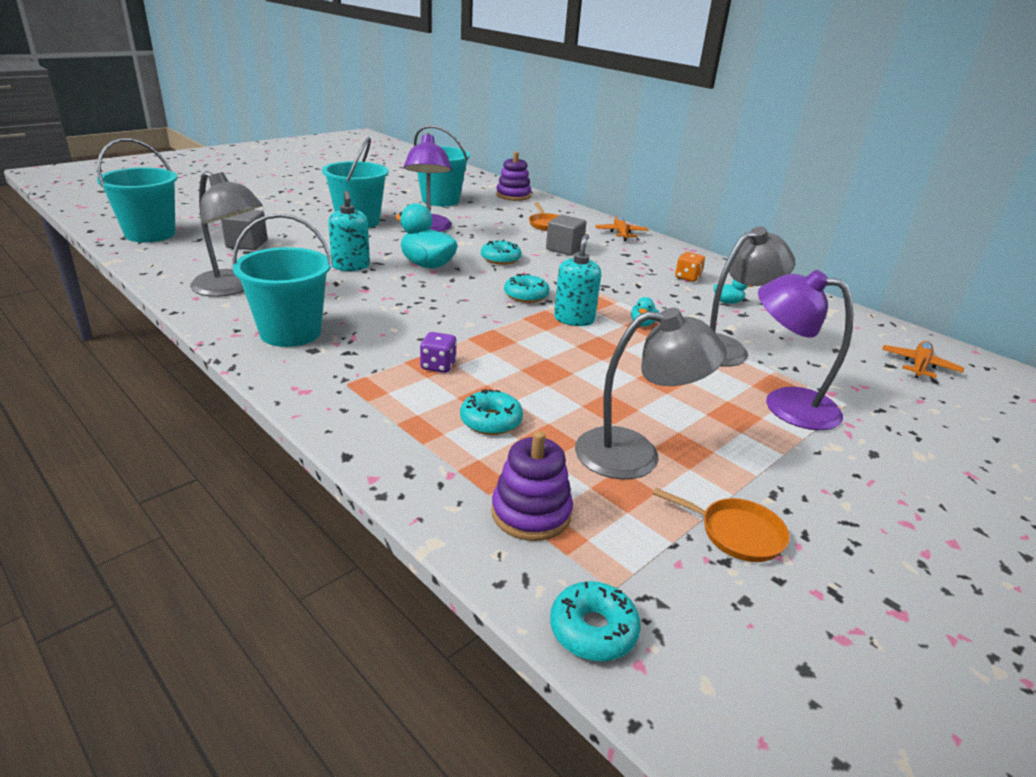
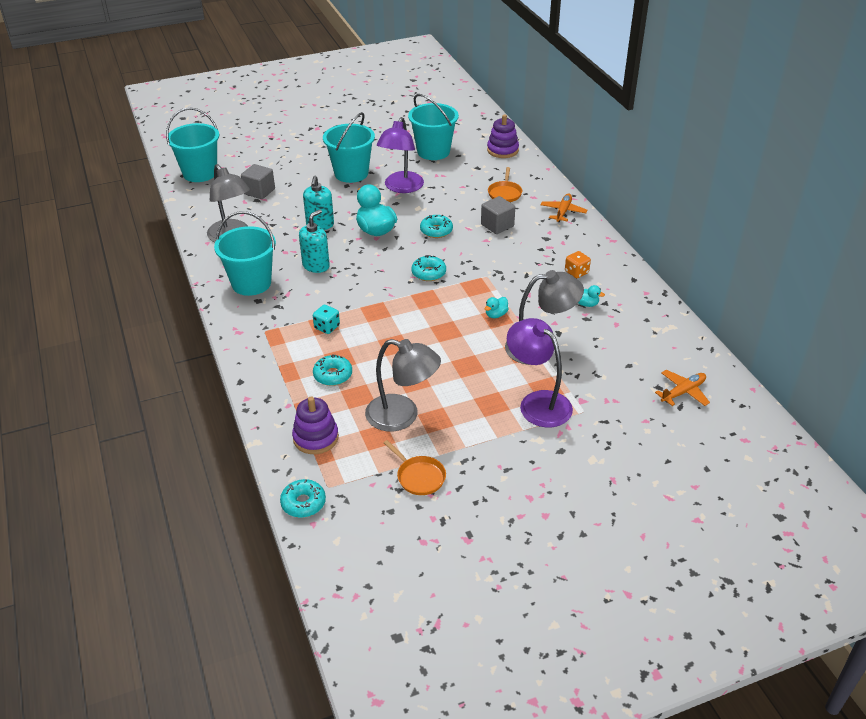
camera: 25 degrees right, 10 degrees up
purple dice [420,332,457,373] -> turquoise dice [313,305,340,334]
turquoise soap dispenser [554,234,601,326] -> turquoise soap dispenser moved to [299,209,330,273]

